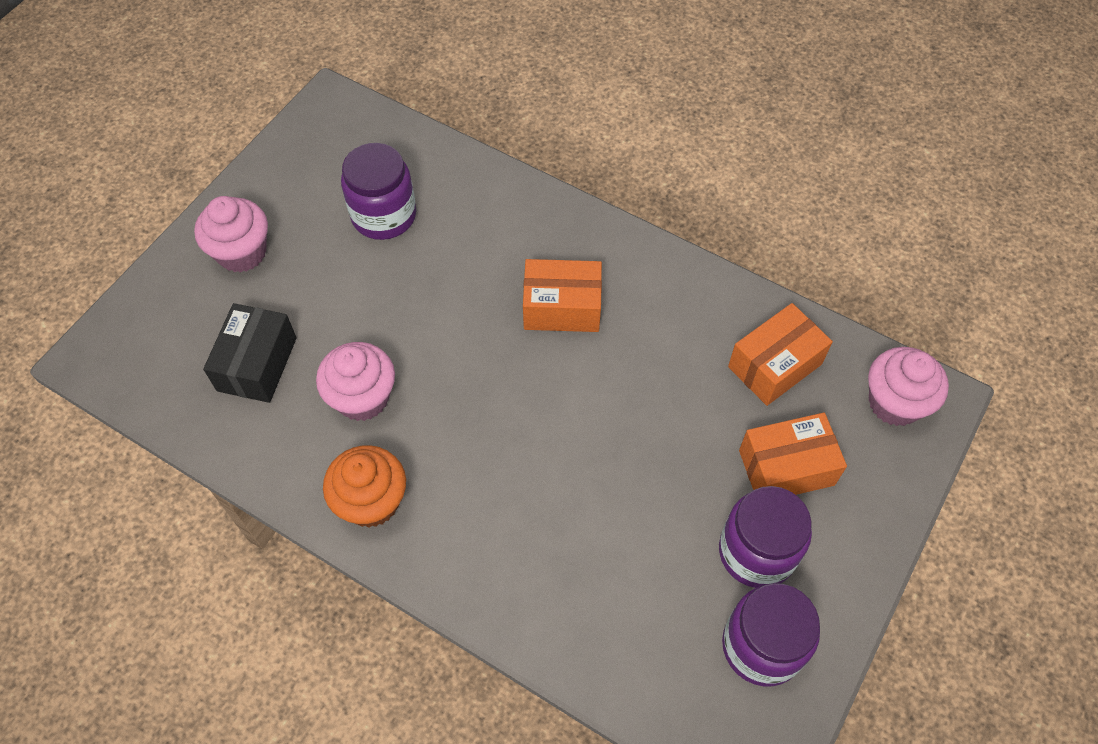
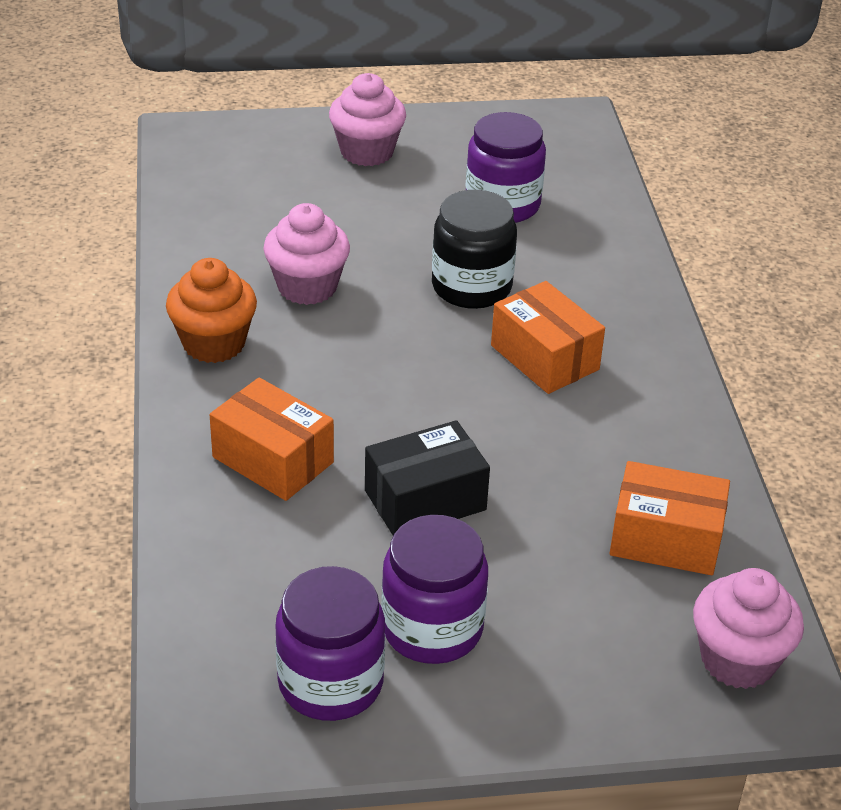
camera: 50 degrees right, 20 degrees down
black box [203,303,297,403] -> black box moved to [365,420,490,535]
orange box [739,413,847,495] -> orange box moved to [209,377,334,501]
none -> black jar [432,190,517,309]

